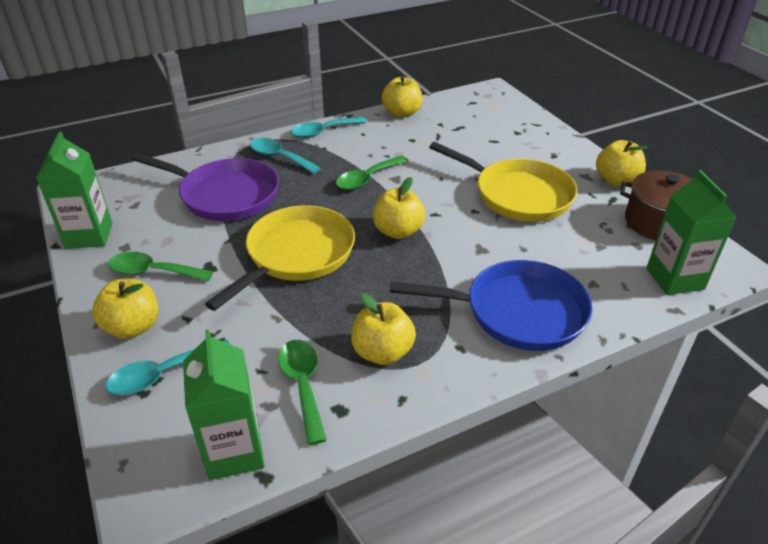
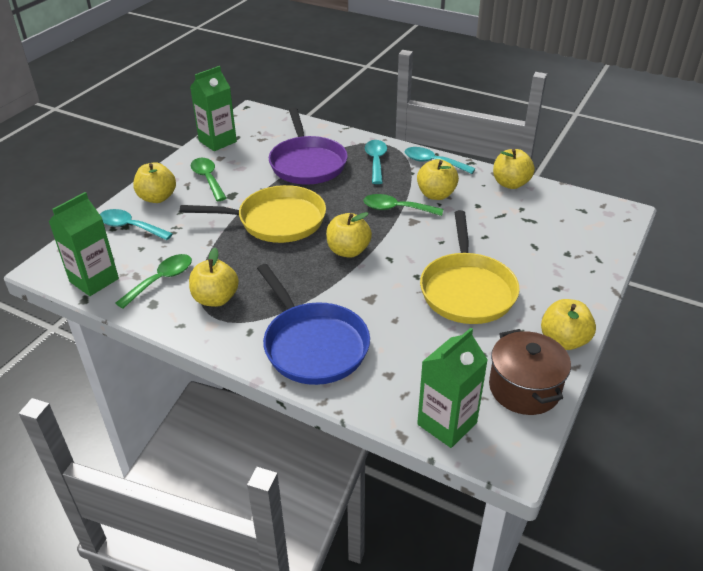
camera: 55 degrees right, 0 degrees up
none -> yellow apple [417,159,459,200]

